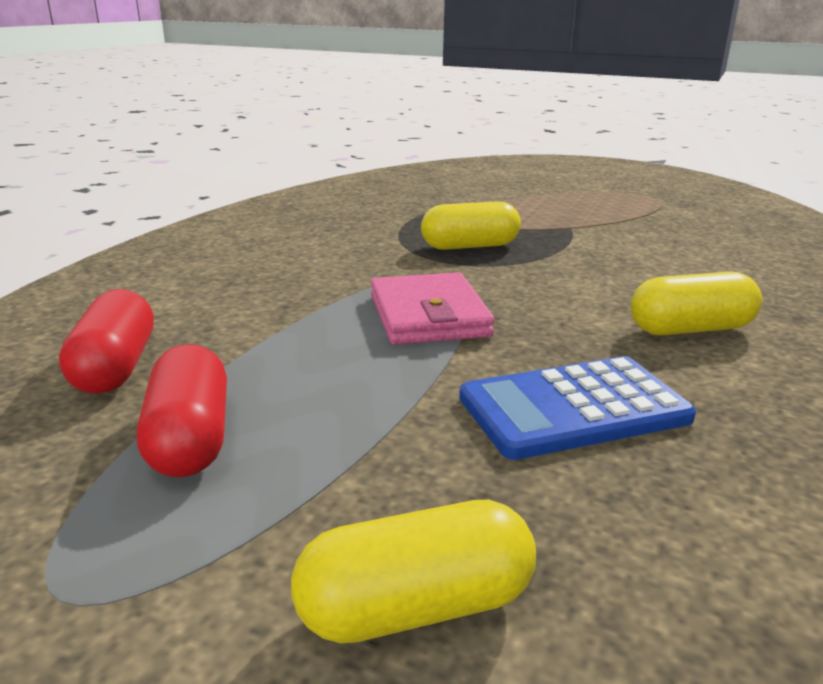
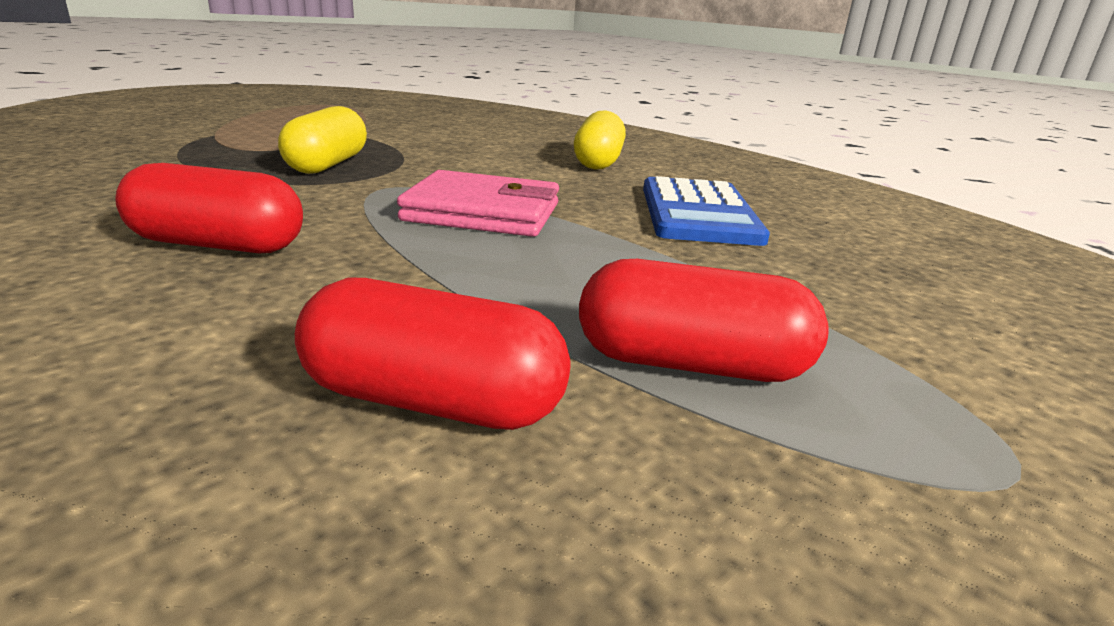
camera: 70 degrees left, 0 degrees up
yellow capsule [291,500,536,643] -> none
none -> red capsule [115,163,303,253]

